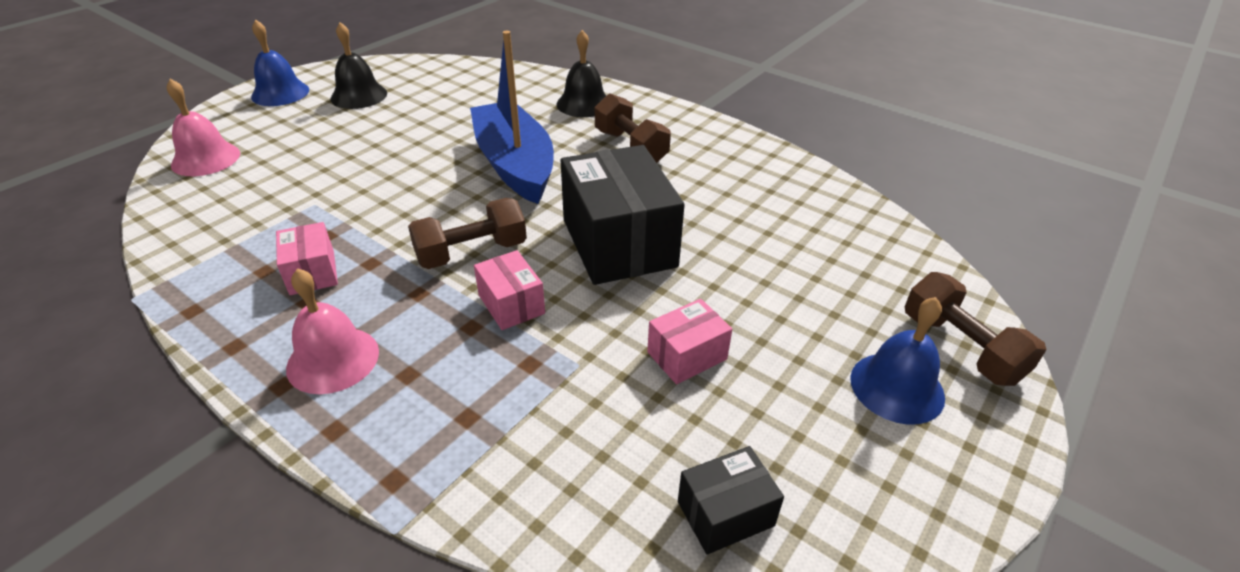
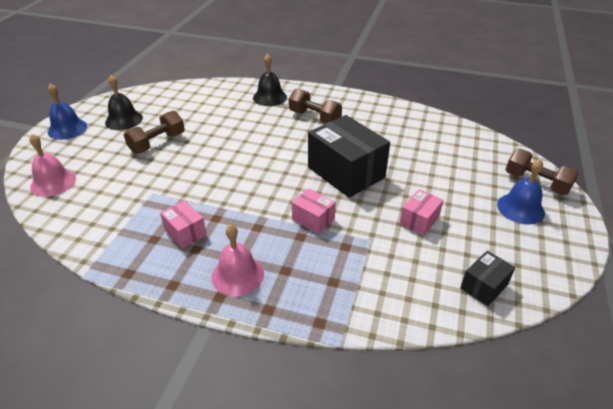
camera: 20 degrees left, 0 degrees up
brown dumbbell [408,198,527,269] -> brown dumbbell moved to [123,111,185,154]
blue boat [470,31,554,204] -> none

